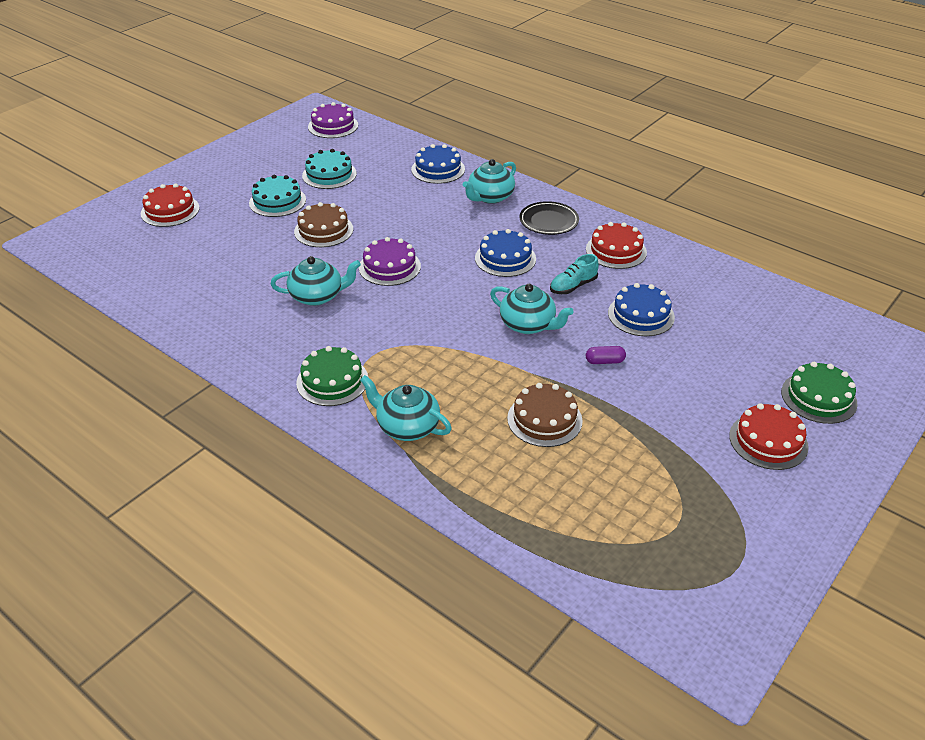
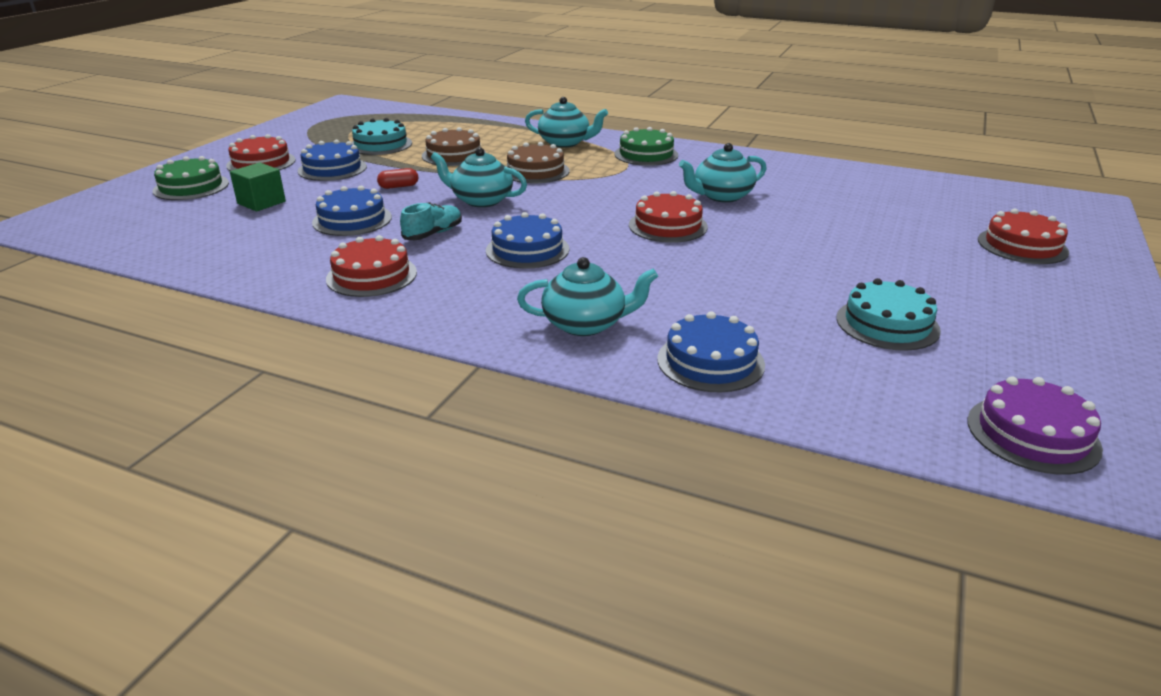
camera: 165 degrees right, 10 degrees down
turquoise cake [249,175,306,217] -> turquoise cake moved to [351,118,412,155]
brown cake [294,202,353,247] -> brown cake moved to [505,142,569,183]
purple cake [359,237,421,286] -> red cake [629,191,708,243]
turquoise teapot [463,159,516,204] -> turquoise teapot turned 60 degrees clockwise [517,257,658,336]
black plate [520,201,579,235] -> none
purple capsule [586,346,626,364] -> red capsule [377,168,418,189]
none -> green cube [230,162,286,211]
none -> blue cake [298,140,367,181]

